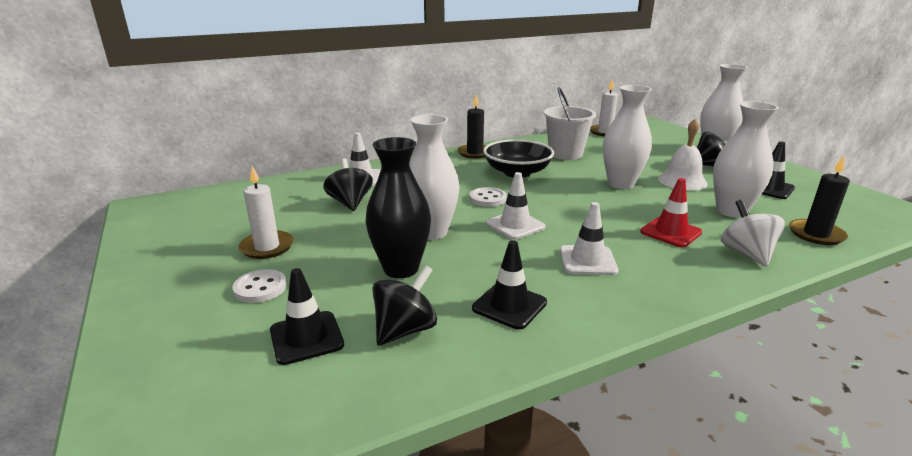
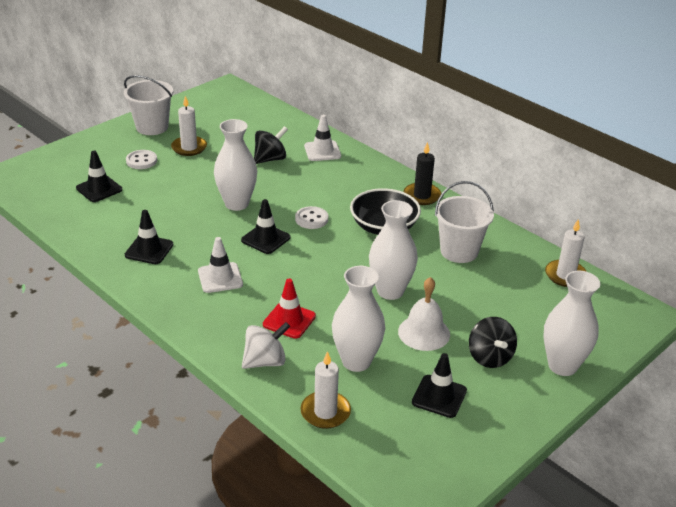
camera: 70 degrees right, 10 degrees up
black vase [365,137,431,278] -> none
black spinning top [372,265,437,346] -> none
white traffic cone [486,172,546,240] -> black traffic cone [241,199,290,254]
black candle [789,156,850,245] -> white candle [300,351,351,429]
none -> white bucket [124,75,173,135]

